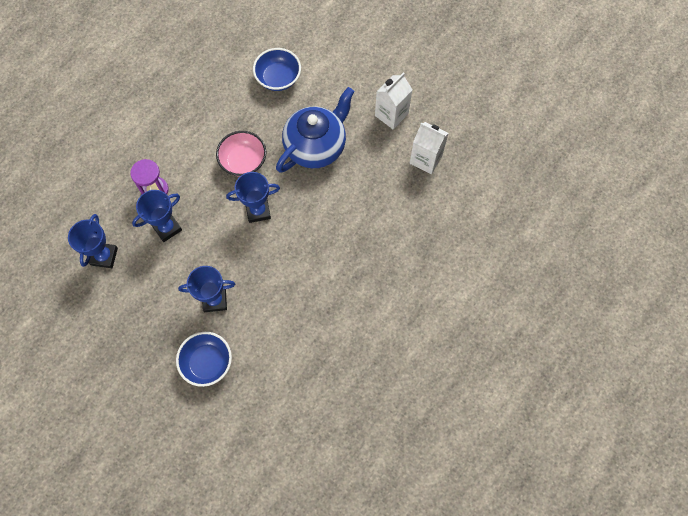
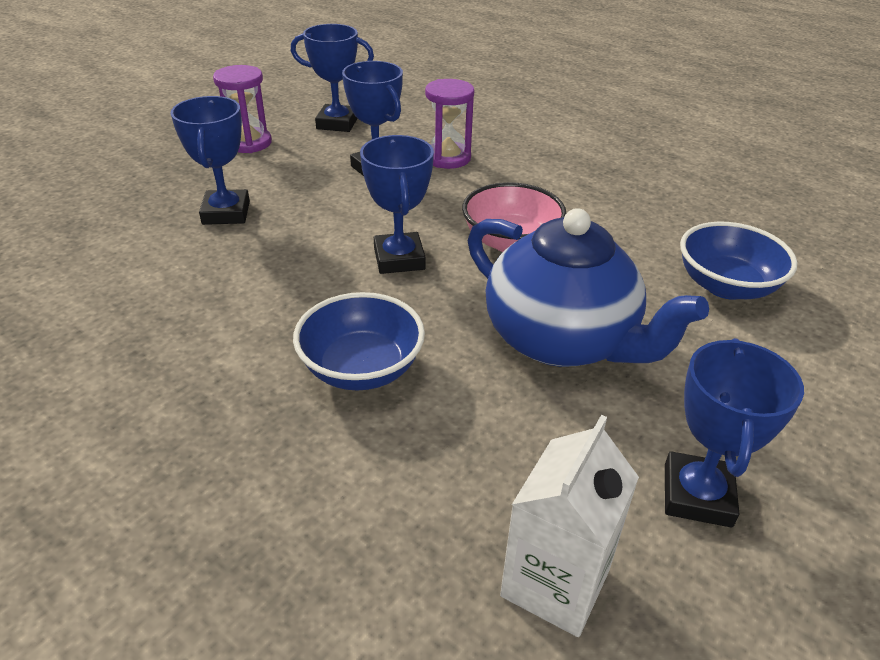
camera: 90 degrees right, 30 degrees down
blue bowl [176,332,232,387] -> blue bowl moved to [293,292,425,390]
white carton [375,72,413,129] -> blue trophy [665,338,804,528]
none -> purple hourglass [213,65,272,153]

